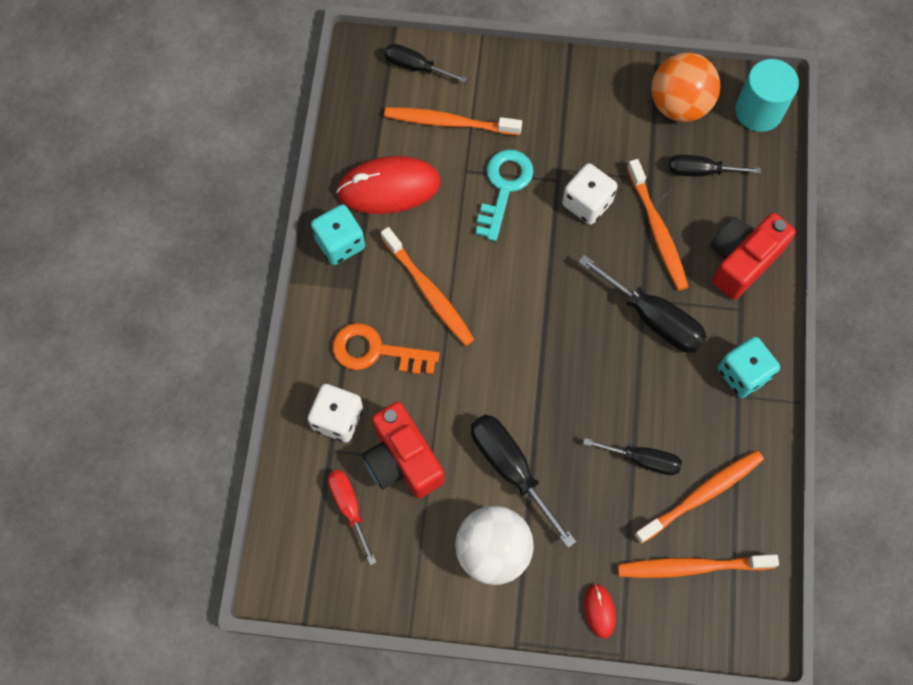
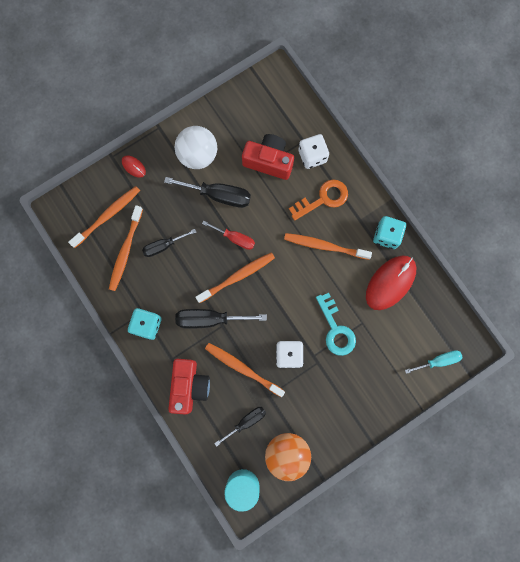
camera: 140 degrees right, 10 degrees up
red screwdriver [328,470,377,565] -> red screwdriver moved to [202,221,255,250]
black screwdriver [384,44,468,83] -> turquoise screwdriver [405,350,462,374]
orange toothbrush [384,107,522,135] -> orange toothbrush moved to [195,252,275,303]

